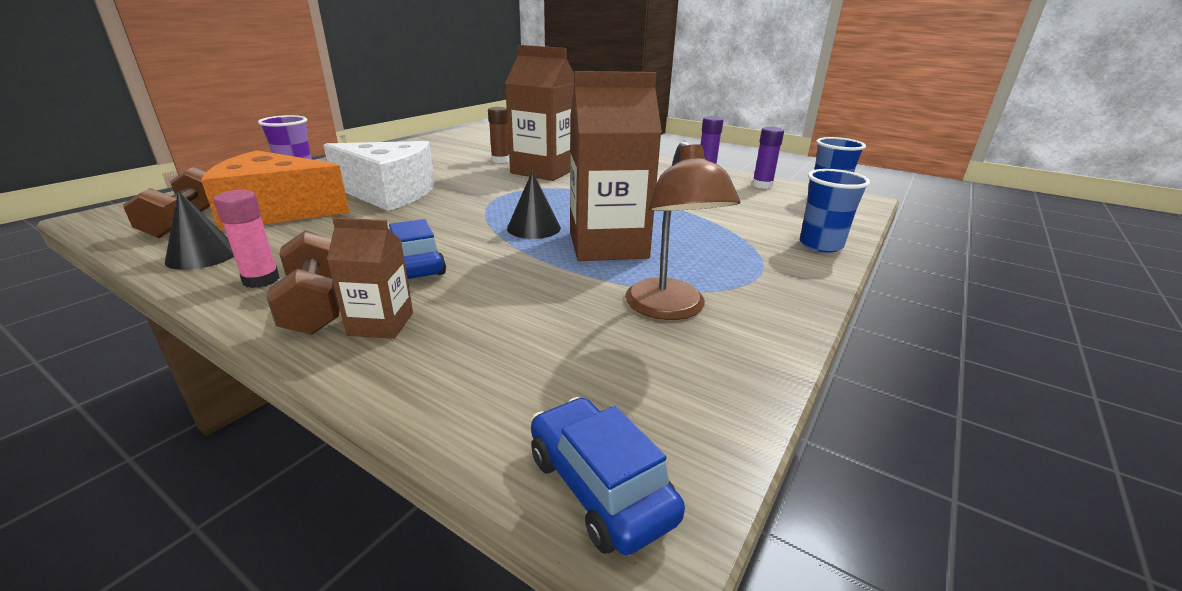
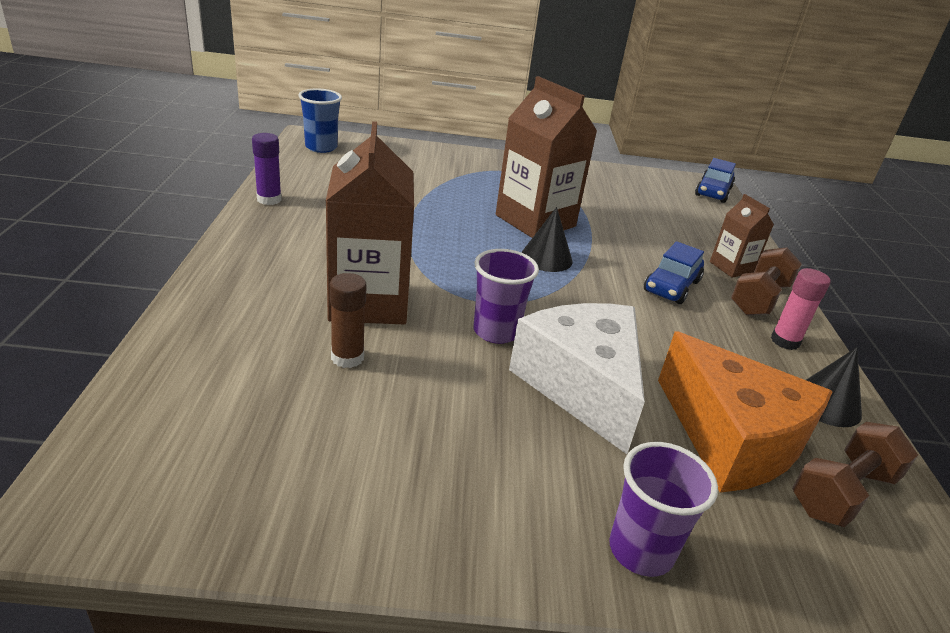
camera: 125 degrees left, 5 degrees up
brown lamp [625,141,740,320] -> none
purple glue stick [752,127,784,189] -> none
blue cup [800,169,870,253] -> none
none -> purple cup [473,249,539,344]

